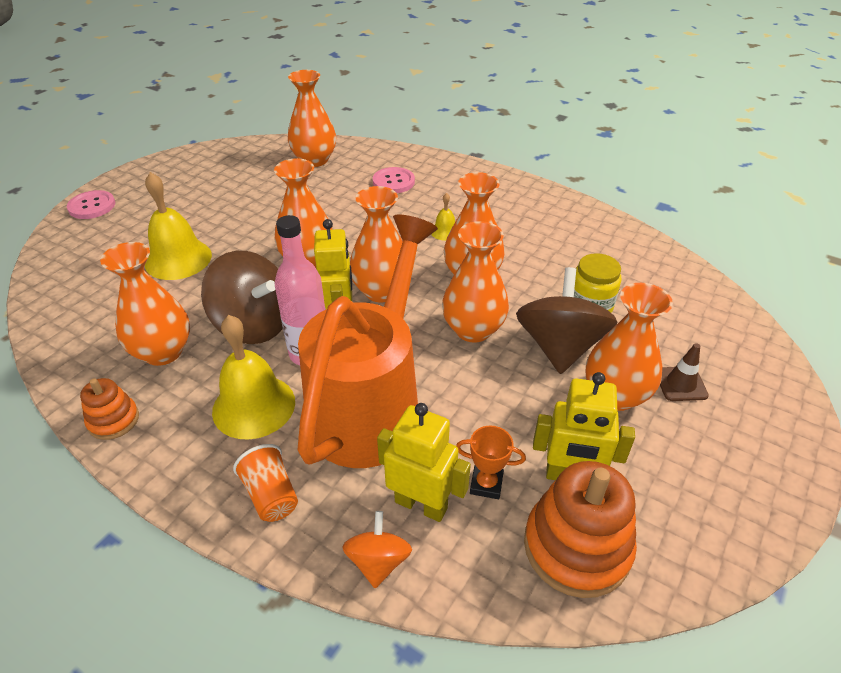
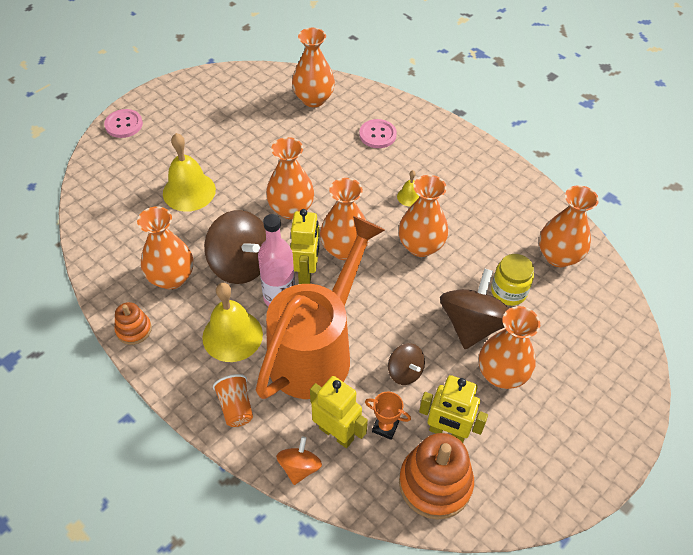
camera: 10 degrees right, 10 degrees up
orange vase [442,221,509,343] -> orange vase moved to [539,185,599,267]
brown traffic cone [660,343,709,401] -> none
none -> brown spinning top [388,343,425,385]

